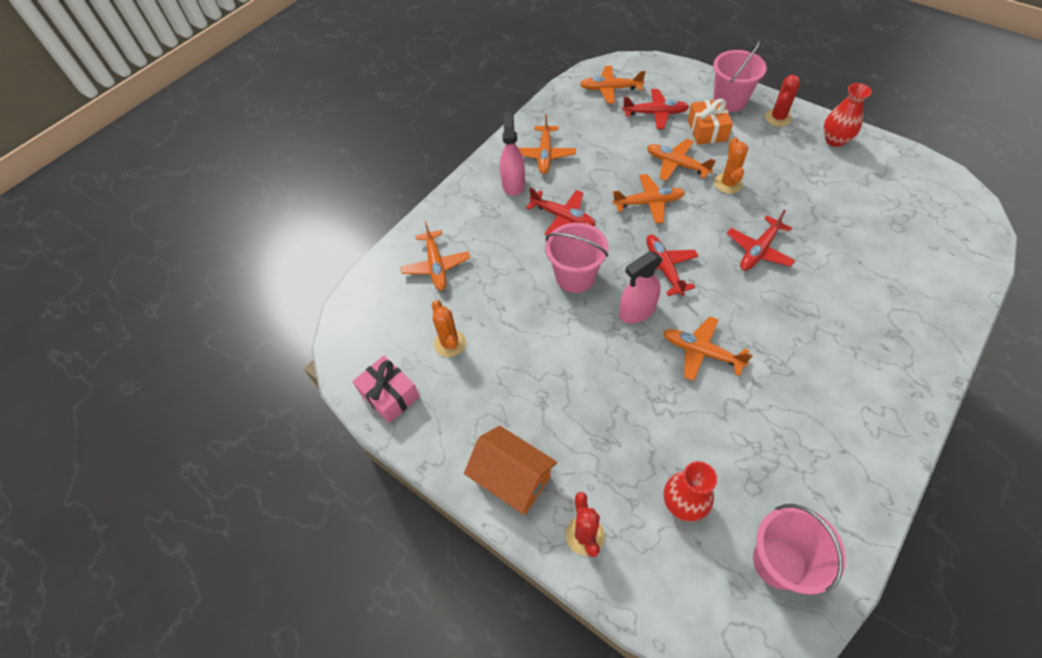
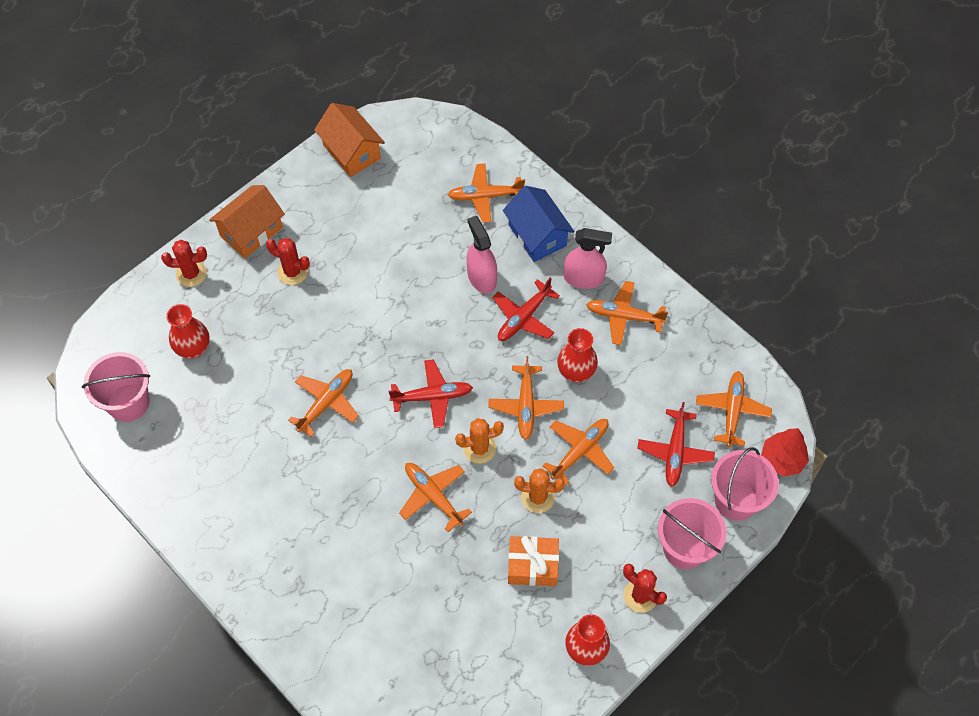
camera: 95 degrees right, 5 degrees up
pink gift [352,356,420,423] -> orange house [314,103,385,177]
orange cactus [432,300,466,357] -> orange cactus moved to [455,418,504,464]
pink bucket [545,223,608,293] -> pink bucket moved to [711,447,779,521]
pink spray bottle [619,251,663,323] -> pink spray bottle moved to [467,216,497,293]
orange gift [688,99,733,145] -> orange gift moved to [508,536,559,586]
red plane [727,210,796,271] -> orange plane [399,463,472,532]
none -> red cactus [266,238,310,285]
none -> blue house [503,186,574,262]
none -> red vase [557,328,598,382]
none -> red tree [761,428,809,476]

